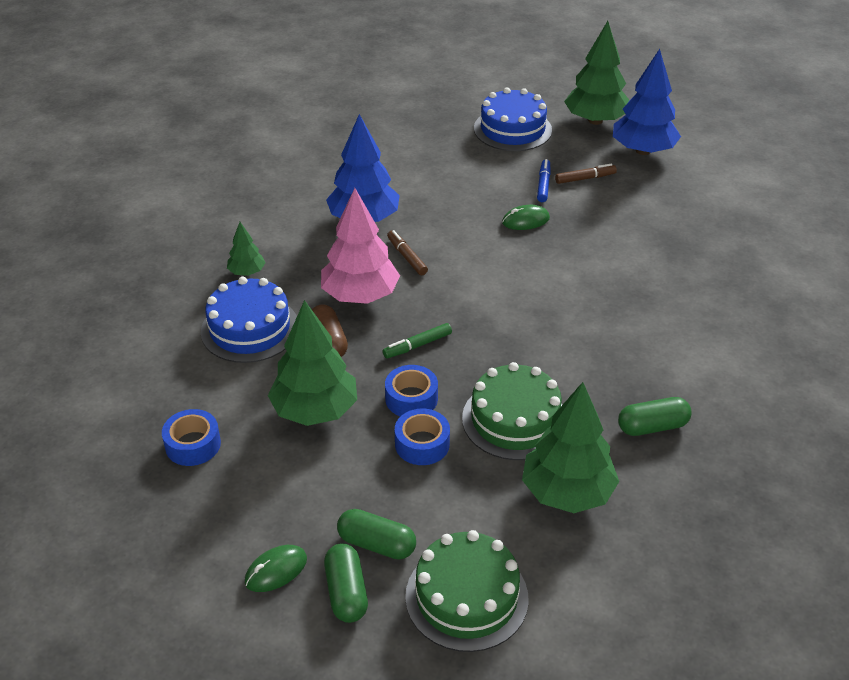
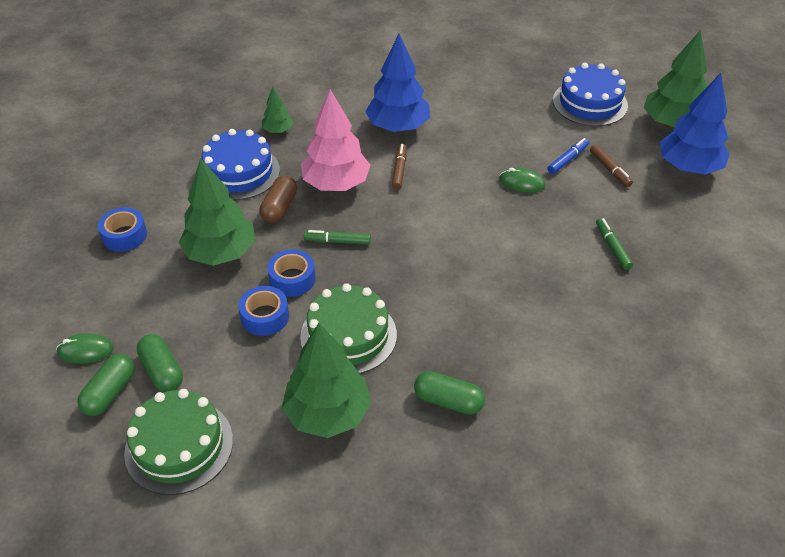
camera: 35 degrees right, 5 degrees up
brown marker [555,164,617,184] -> brown marker turned 45 degrees clockwise [590,145,633,187]
none -> green marker [596,218,633,270]

